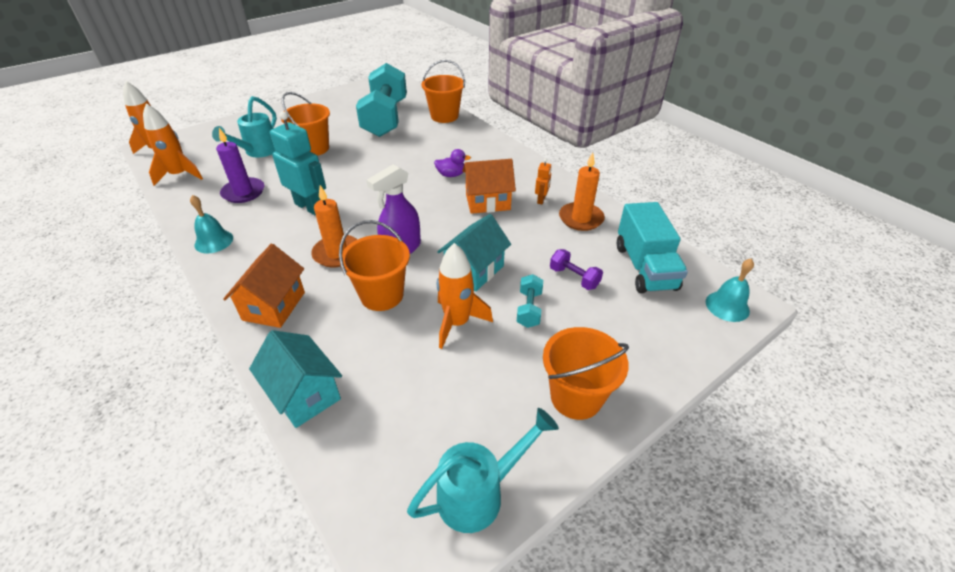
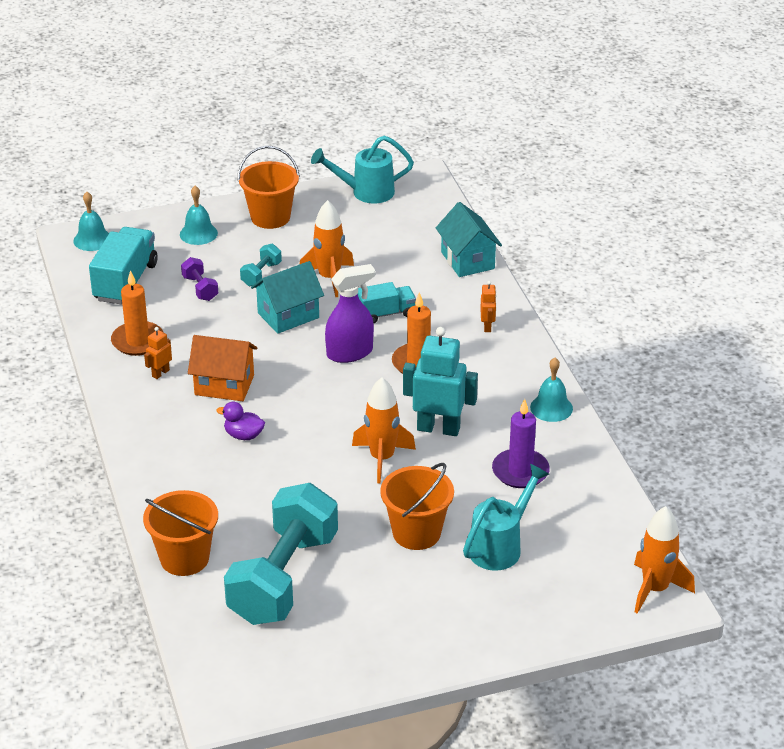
camera: 160 degrees left, 5 degrees down
orange rocket [143,104,203,186] -> orange rocket moved to [352,377,416,483]
orange house [223,244,305,328] -> orange robot [480,281,497,332]
turquoise robot [270,111,326,215] -> turquoise robot turned 135 degrees clockwise [403,327,478,436]
orange bucket [339,220,410,311] -> turquoise truck [358,282,416,324]
none -> turquoise bell [180,186,218,245]

